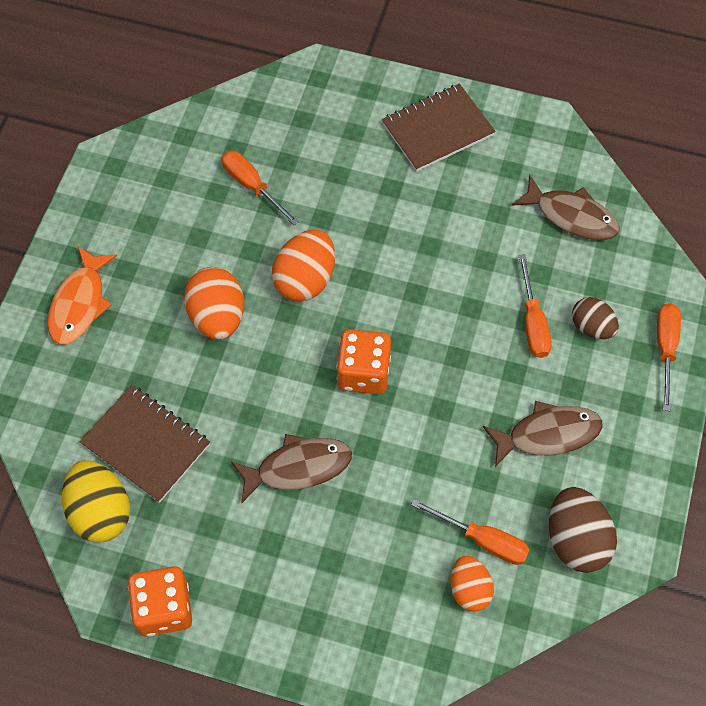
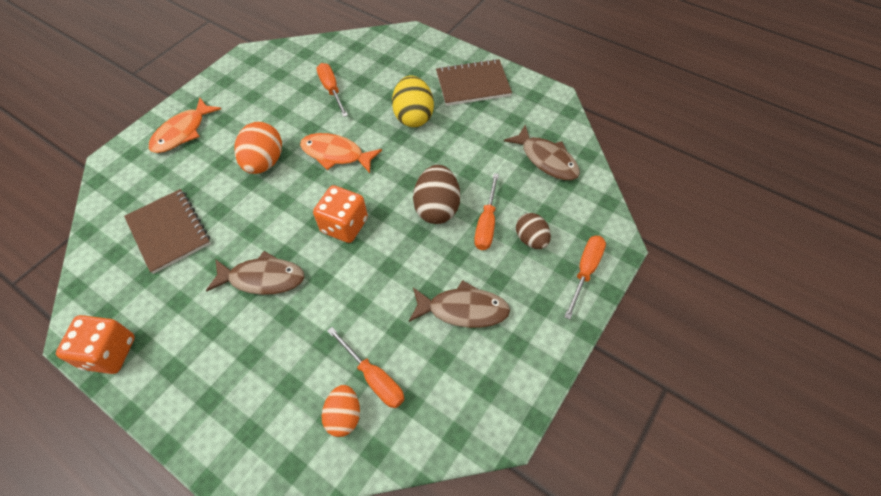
camera: 20 degrees right, 5 degrees down
yellow egg [62,460,130,542] -> yellow egg moved to [392,75,434,127]
orange egg [272,230,335,302] -> orange fish [300,133,382,173]
brown egg [549,487,617,573] -> brown egg moved to [413,165,460,224]

